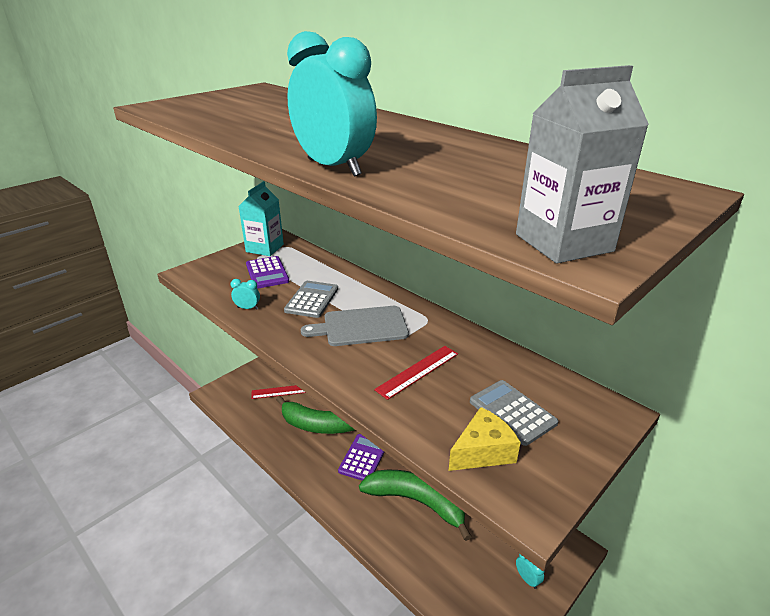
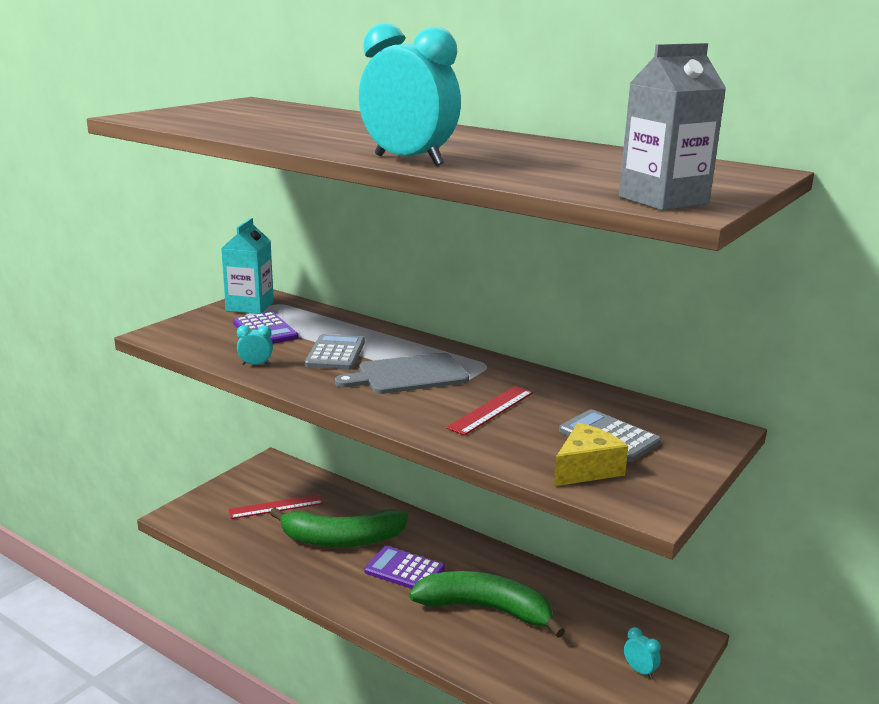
camera: 10 degrees left, 10 degrees down
purple calculator [338,434,384,481] -> purple calculator turned 75 degrees counterclockwise [364,546,445,589]

